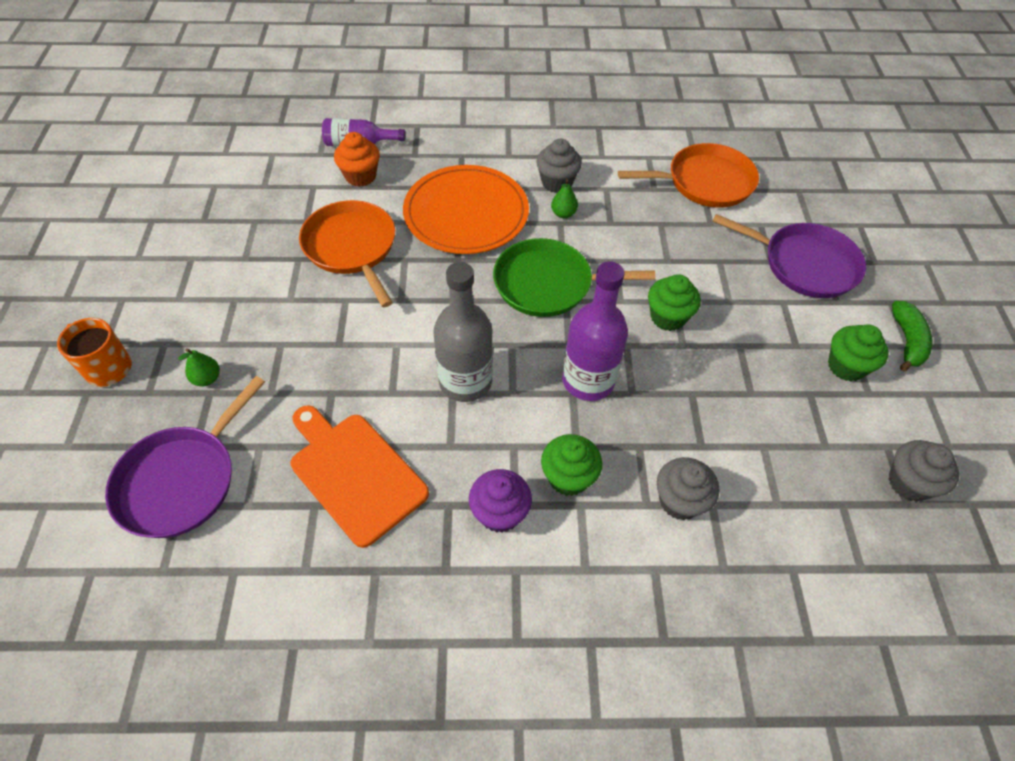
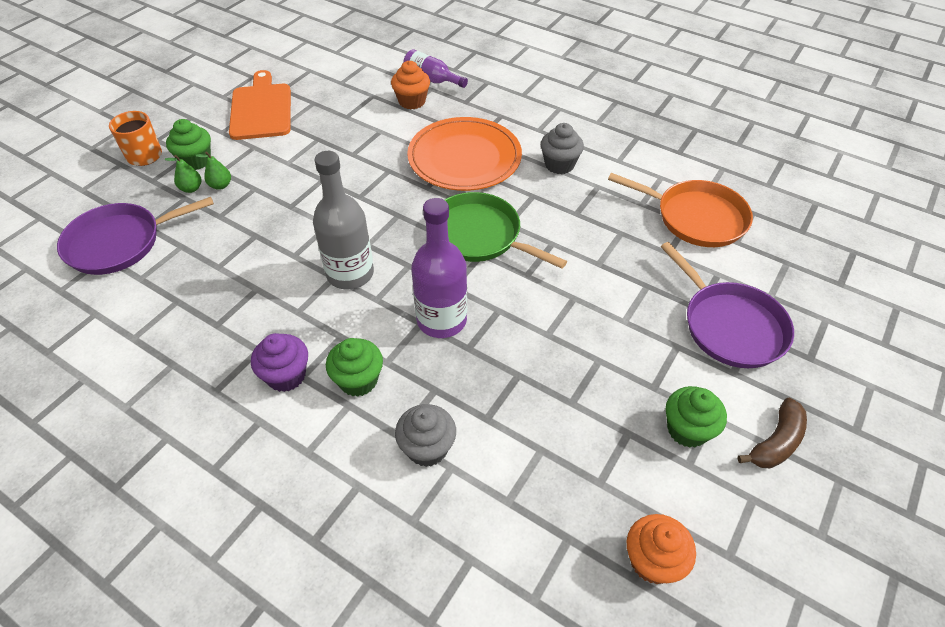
camera: 35 degrees right, 5 degrees down
orange cutting board [291,405,429,548] -> orange cutting board moved to [229,70,291,140]
orange pan [299,200,395,307] -> none
green pear [551,179,578,218] -> green pear moved to [195,151,231,190]
green cupcake [648,274,701,331] -> green cupcake moved to [166,119,211,170]
grey cupcake [888,440,959,502] -> orange cupcake [627,514,696,584]
green banana [892,301,932,372] -> brown banana [738,398,807,468]

